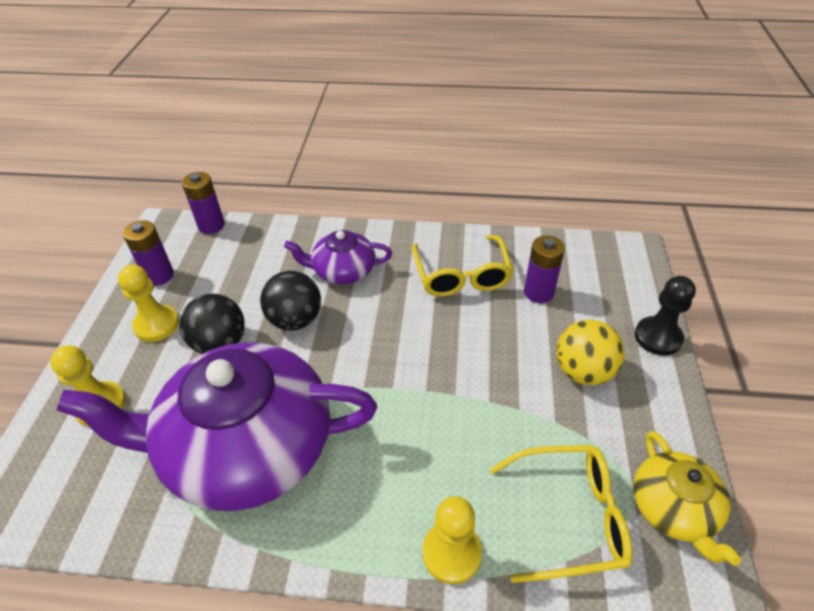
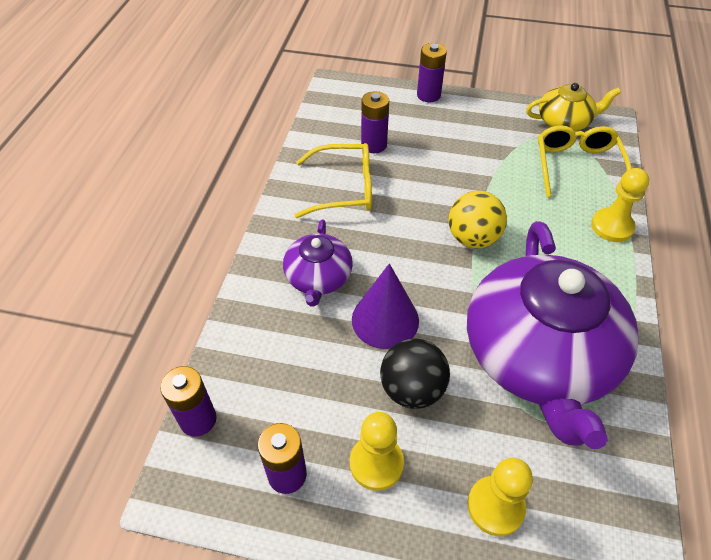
camera: 85 degrees left, 5 degrees up
black ball [260,271,321,331] -> purple cone [352,263,419,349]
yellow ball [556,320,625,385] -> yellow ball moved to [449,191,507,248]
black pawn [635,276,696,356] -> purple battery [417,43,447,102]

